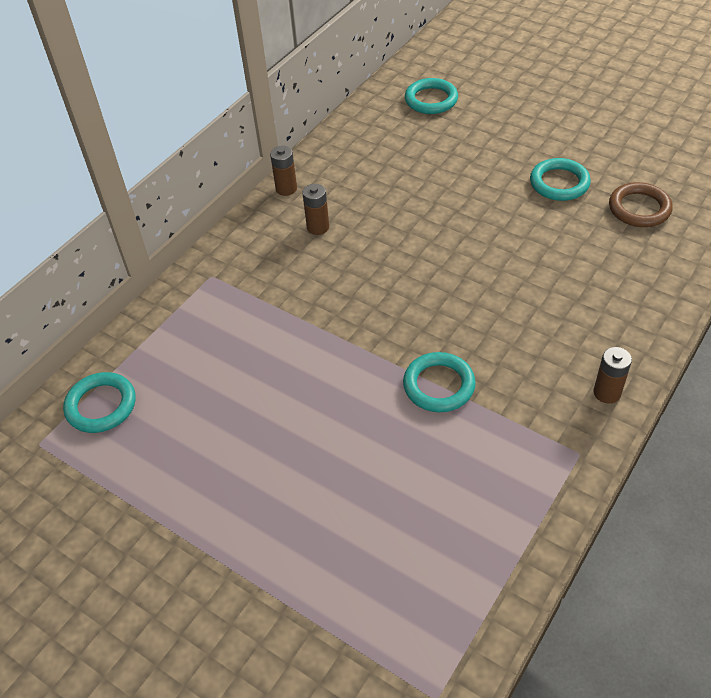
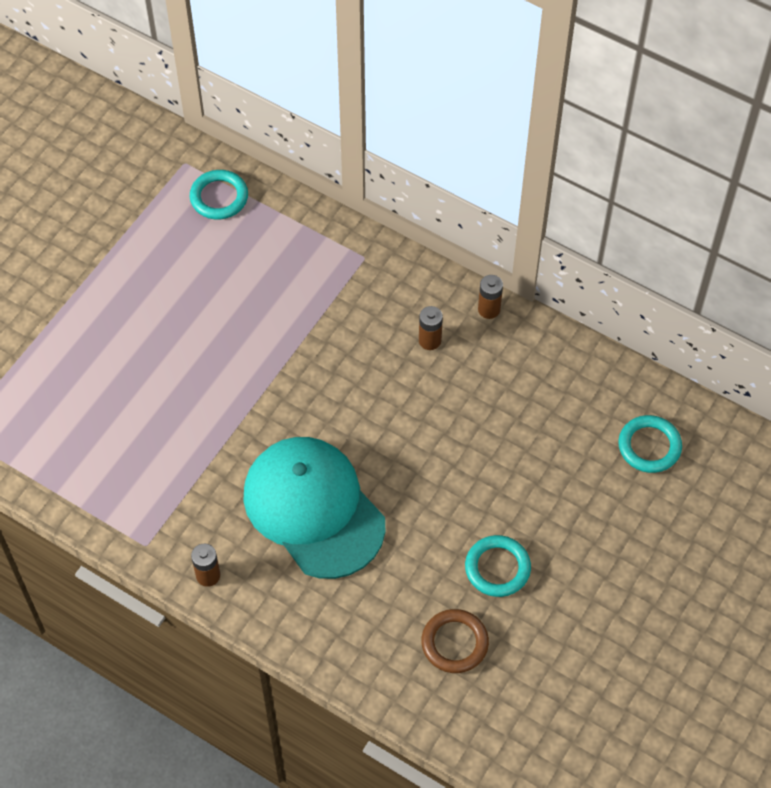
camera: 85 degrees right, 10 degrees up
turquoise ring [403,352,476,412] -> none
none -> turquoise cap [243,437,385,579]

